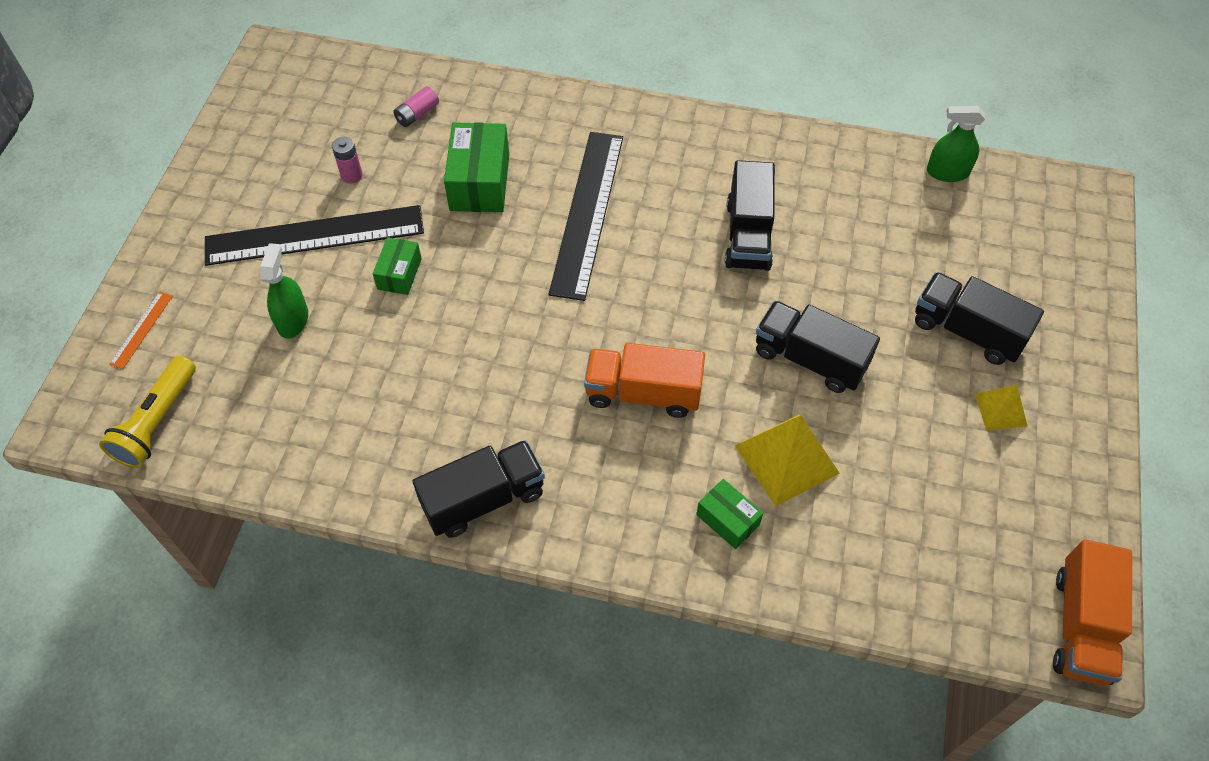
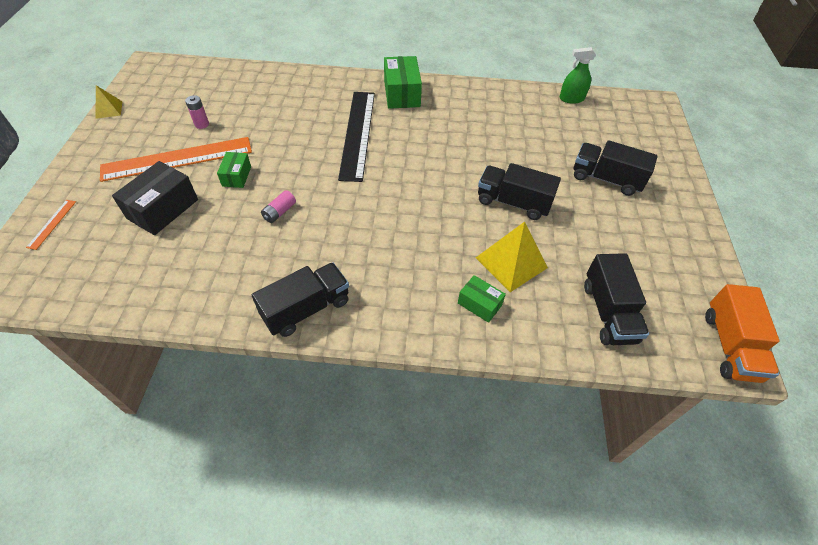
camera: 10 degrees left, 5 degrees down
yellow flashlight [99,356,196,468] -> none
black ruler [205,205,424,266] -> orange ruler [100,137,252,182]
green spray bottle [260,243,308,339] -> black box [112,161,198,235]
pink battery [393,86,439,127] -> pink battery moved to [261,190,296,223]
green box [444,122,509,212] -> green box moved to [384,56,422,109]
orange truck [584,343,705,418] -> none
black truck [725,160,775,271] -> black truck moved to [584,253,649,345]
yellow pyramid [975,384,1027,430] -> yellow pyramid moved to [95,85,122,119]

